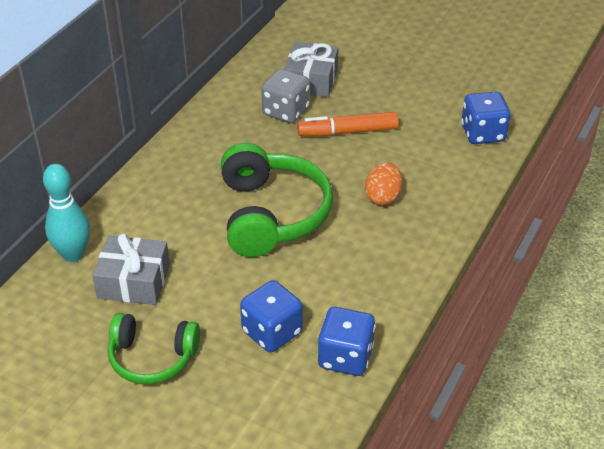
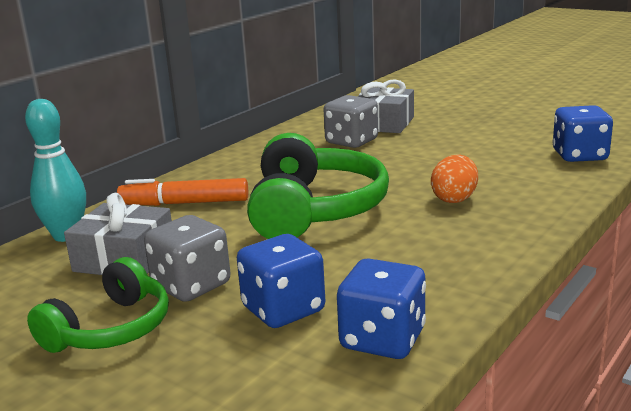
camera: 10 degrees right, 20 degrees down
green headphones [108,313,200,384] -> green headphones turned 75 degrees counterclockwise [27,257,169,353]
orange marker [297,112,399,136] -> orange marker moved to [117,178,248,206]
none -> grey dice [144,215,231,302]

